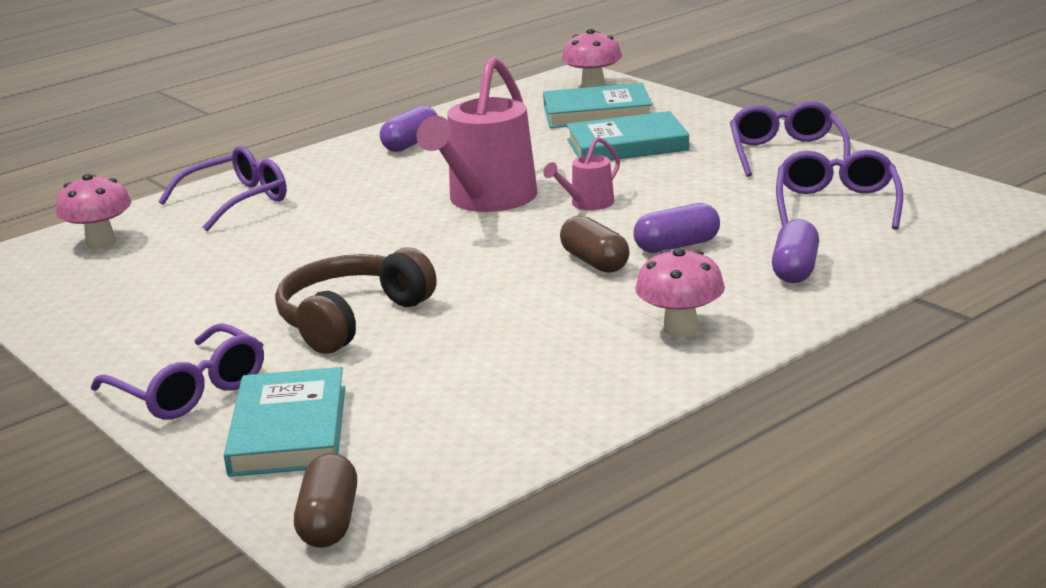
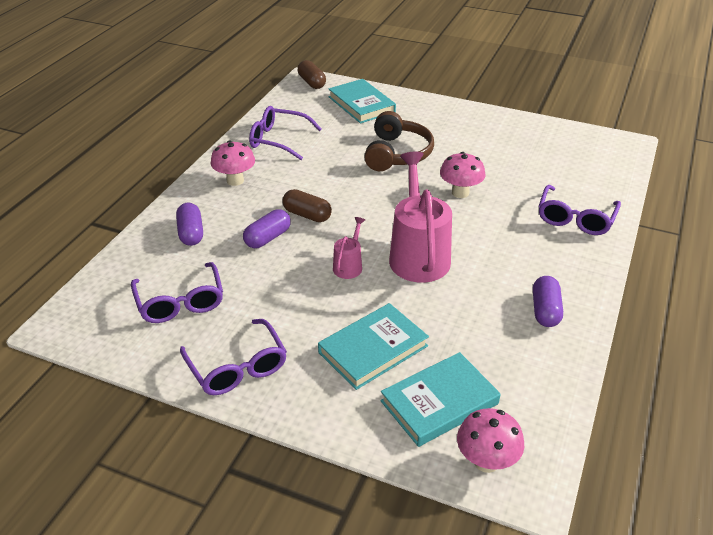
camera: 150 degrees right, 15 degrees up
pink mushroom [56,174,131,249] -> pink mushroom moved to [440,152,485,198]
purple glasses [91,323,264,420] -> purple glasses moved to [249,106,322,160]

